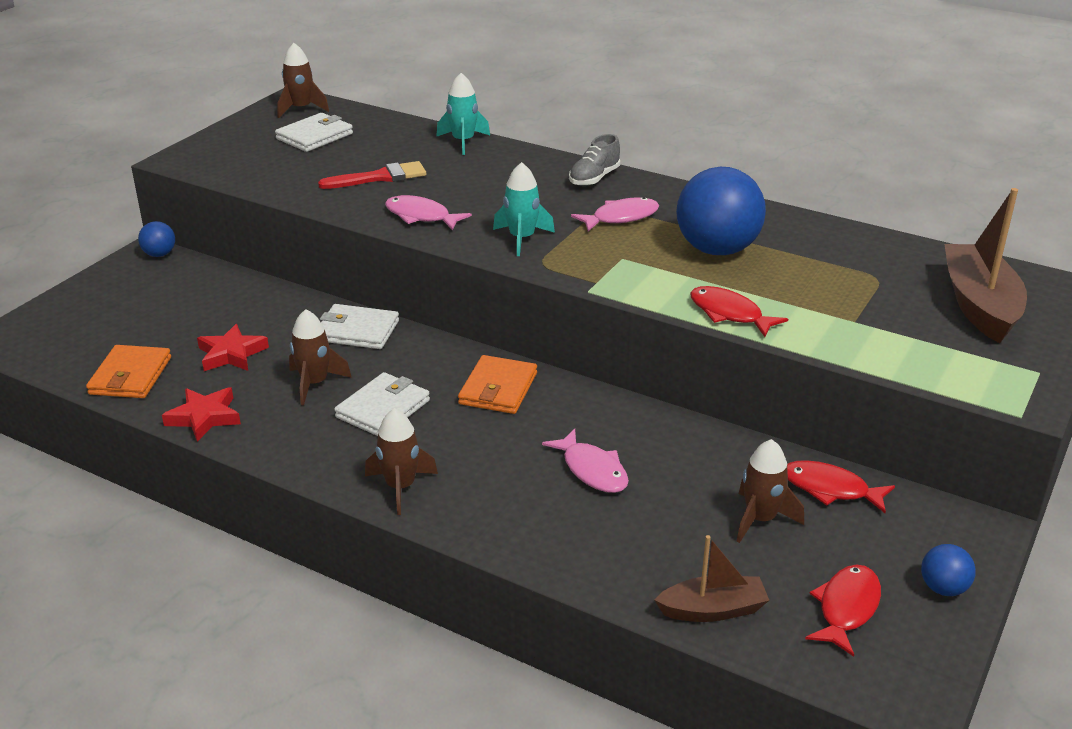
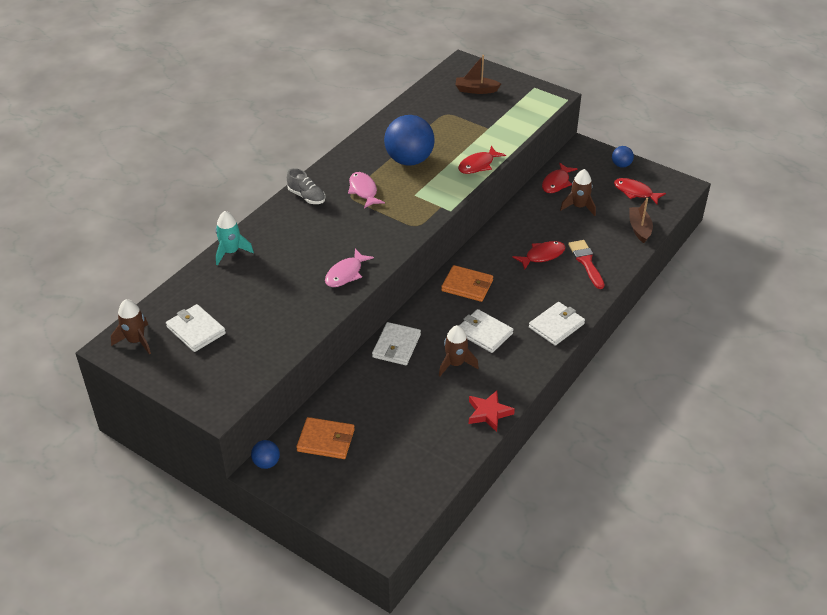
camera: 85 degrees left, 10 degrees up
orange wallet [86,345,171,398] -> orange wallet moved to [296,417,355,459]
red star [197,324,269,371] -> none
red brush [318,161,426,189] -> red brush moved to [568,240,604,289]
brown rocket [365,408,438,515] -> white wallet [529,302,585,346]
turquoise rocket [493,162,555,256] -> none
pink fish [542,429,629,493] -> red fish [512,241,565,270]
brown boat [944,188,1027,343] -> brown boat [455,55,501,94], size x0.60

